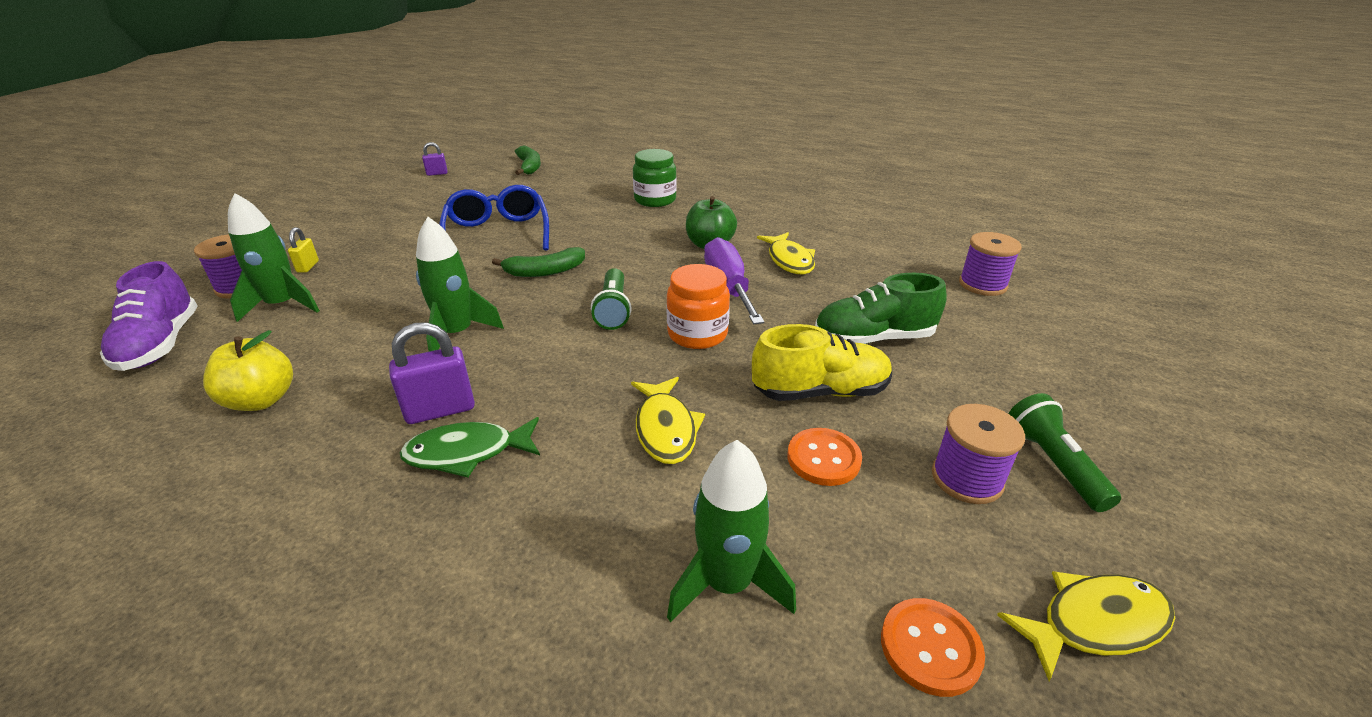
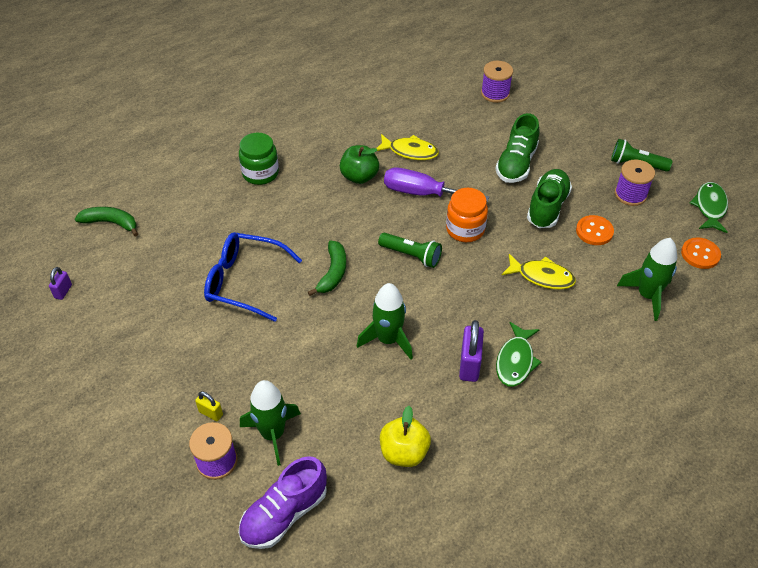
camera: 60 degrees left, 15 degrees up
purple shoe [100,261,198,371] -> purple shoe turned 120 degrees clockwise [238,456,327,549]
yellow shoe [752,324,892,401] -> green shoe [527,169,572,228]
yellow fish [997,571,1175,681] -> green fish [690,182,728,233]

